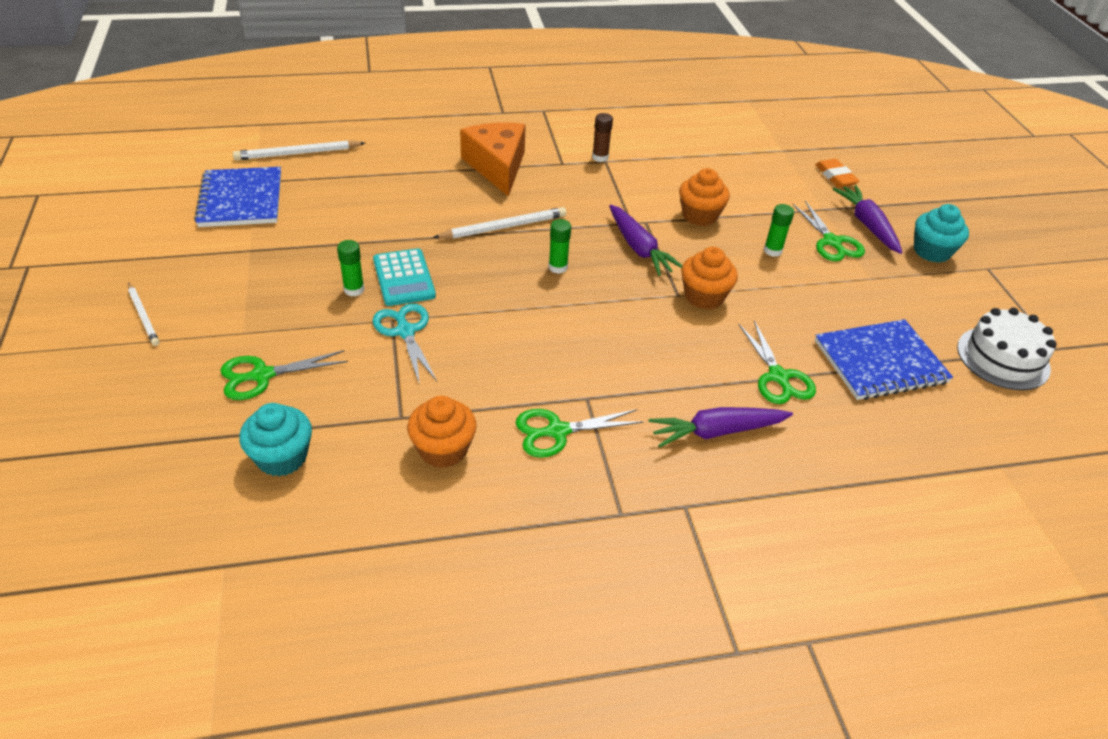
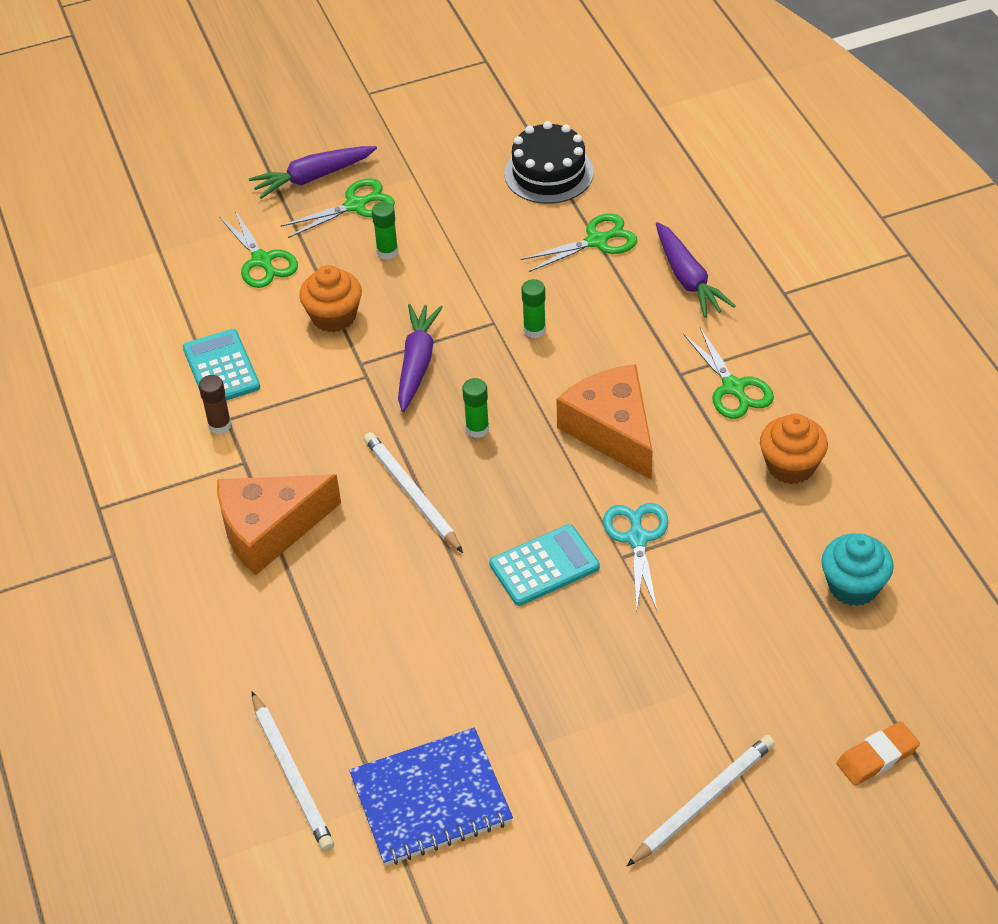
camera: 95 degrees left, 5 degrees up
white pencil [128,282,159,346] -> white pencil [627,735,775,866], size x1.53
green scissors [220,350,348,400] -> green scissors moved to [219,209,298,288]
green glue stick [337,240,364,296] -> green glue stick moved to [521,279,546,338]
turquoise scissors [372,303,437,385] -> turquoise scissors turned 120 degrees clockwise [603,503,668,610]
purple carrot [609,205,683,276] -> purple carrot turned 45 degrees counterclockwise [398,304,443,412]
orange cupcake [681,247,738,309] -> none
orange eraser [815,159,860,187] -> orange eraser moved to [836,721,920,786]
blue notebook [815,319,953,400] -> black cake [504,121,594,204]
turquoise cupcake [914,204,969,263] -> none
white cake [957,308,1057,390] -> none
none -> turquoise calculator [183,329,260,401]
none -> orange cheese [556,364,653,480]

